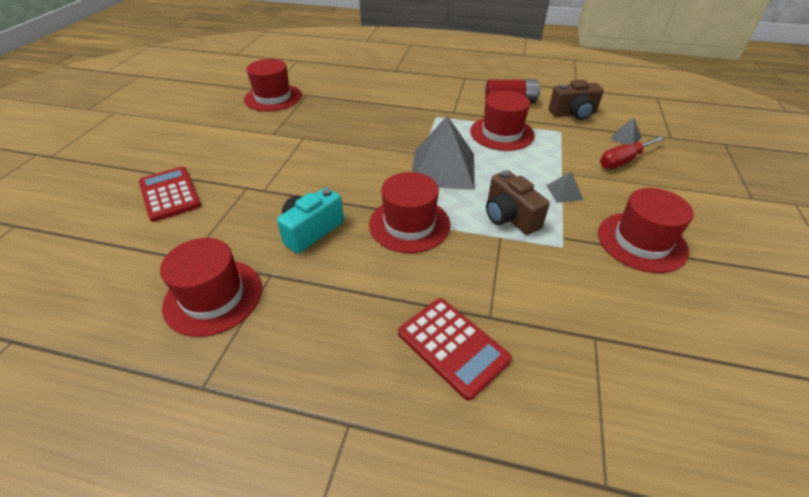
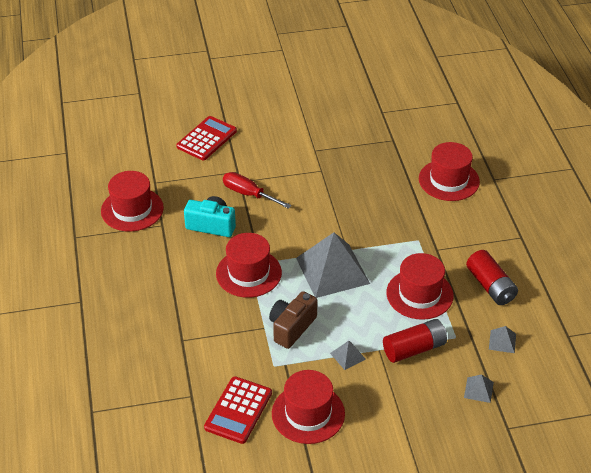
camera: 65 degrees right, 0 degrees up
red hat [244,59,302,111] -> red hat moved to [419,142,480,201]
red calculator [398,298,512,400] -> red calculator moved to [204,376,272,444]
brown camera [549,80,604,120] -> grey pyramid [489,326,516,353]
red screwdriver [600,136,665,169] -> red screwdriver moved to [223,172,291,209]
none -> red battery [383,319,447,363]

